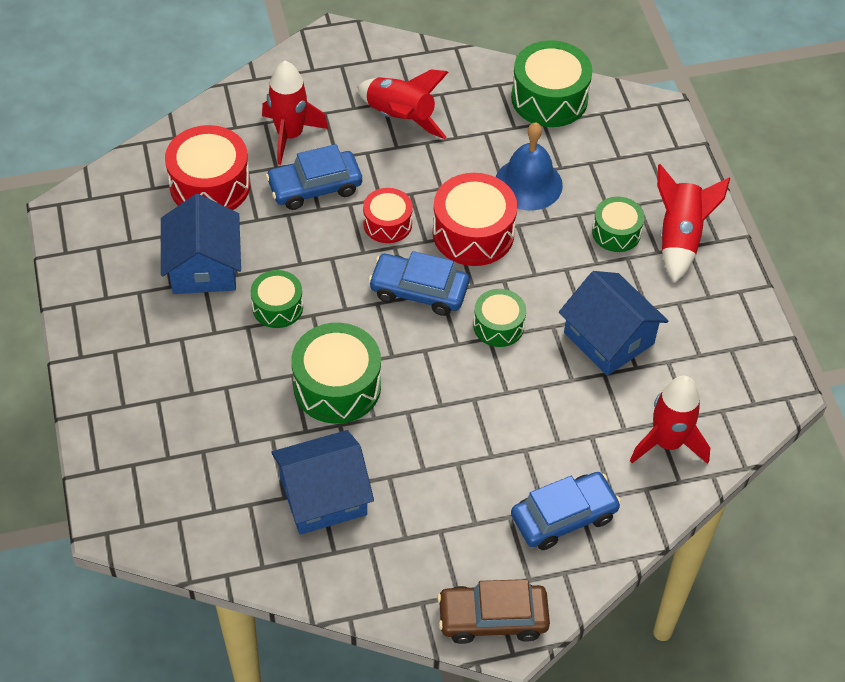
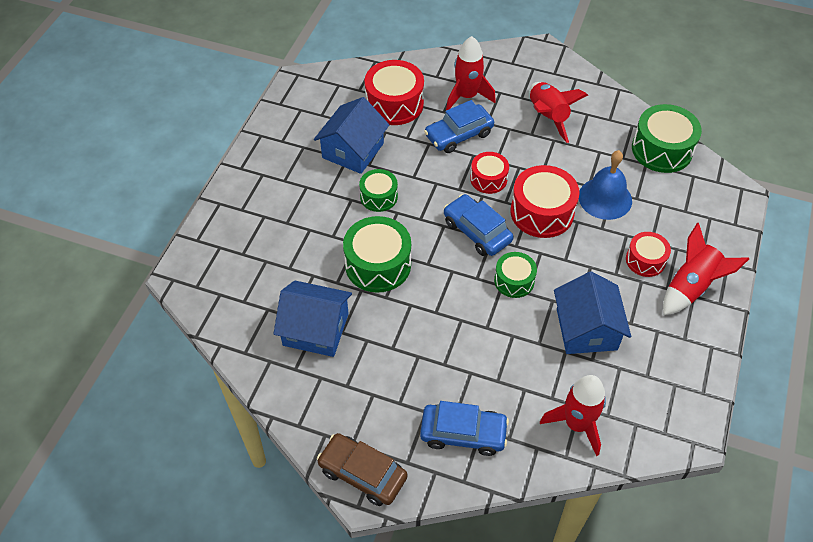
camera: 35 degrees right, 0 degrees up
blue car [266,144,362,210] -> blue car turned 45 degrees counterclockwise [424,100,494,153]
green drum [592,197,645,252] -> red drum [626,232,671,277]

